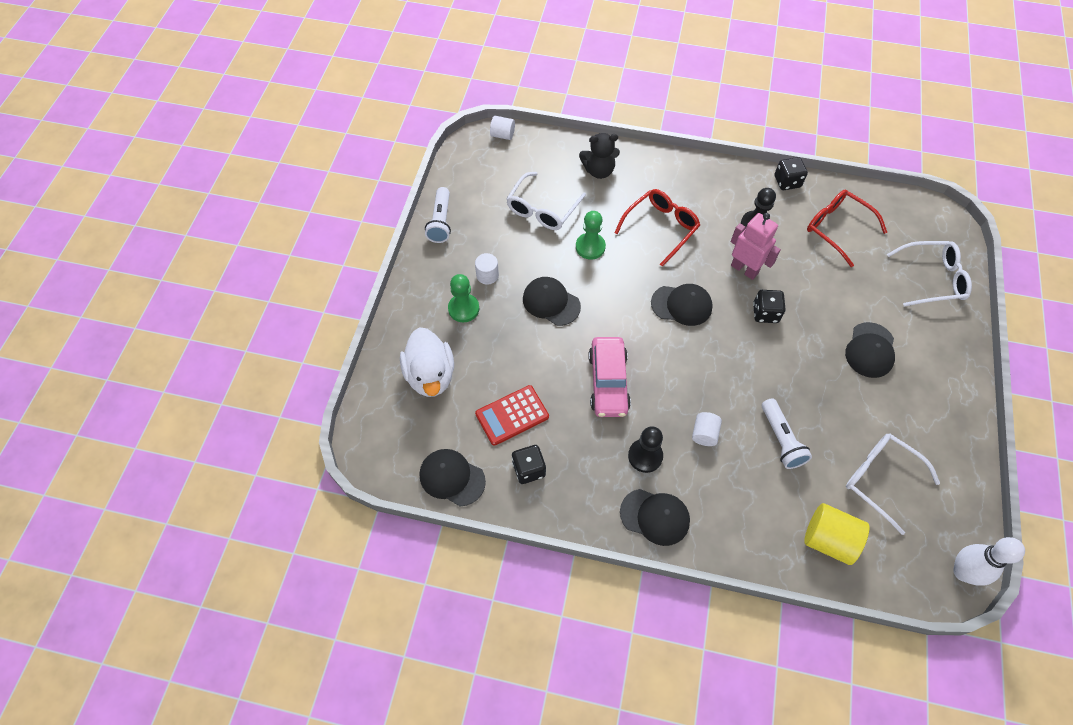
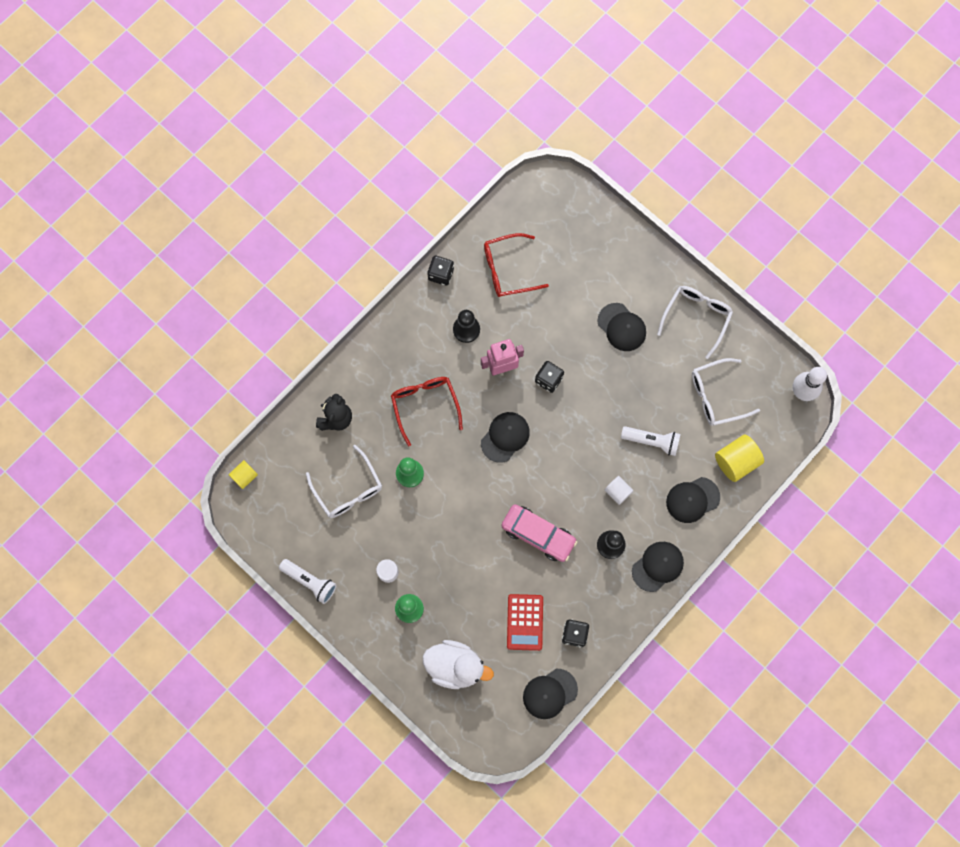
camera: 60 degrees left, 15 degrees up
white cylinder [490,116,515,140] -> yellow cylinder [229,460,258,489]
black cap [523,277,581,326] -> black cap moved to [666,477,720,523]
white glasses [887,241,972,307] -> white glasses moved to [657,286,733,359]

